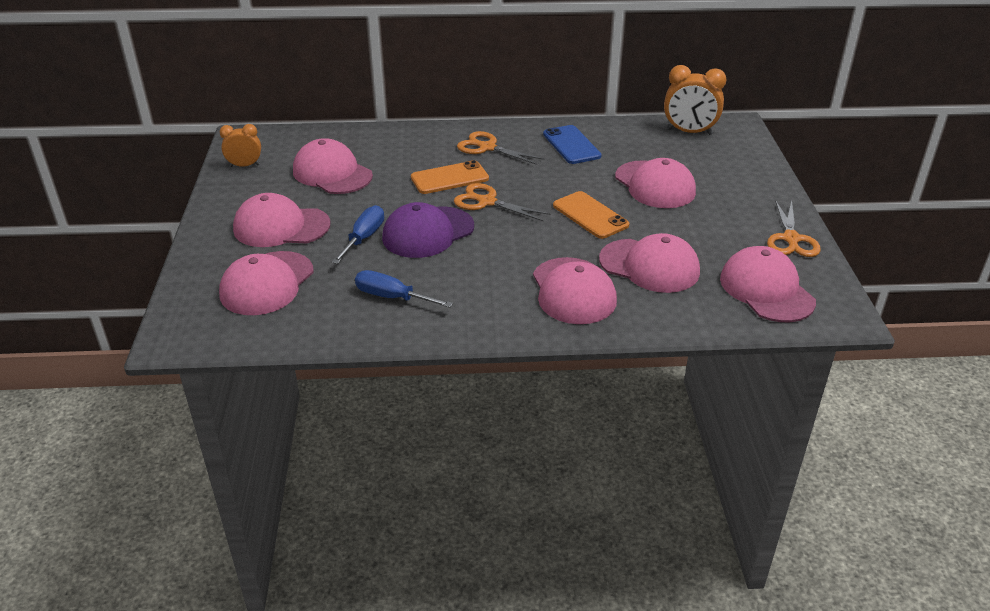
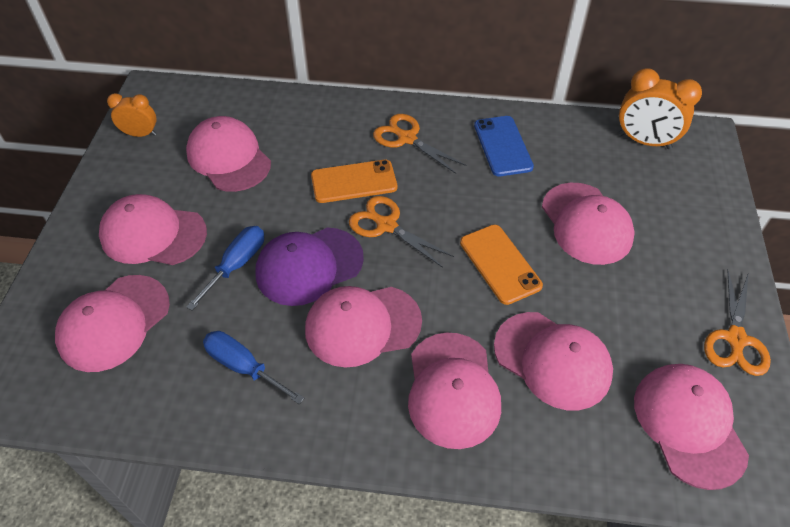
camera: 10 degrees right, 15 degrees up
none -> pink cap [305,286,422,368]

